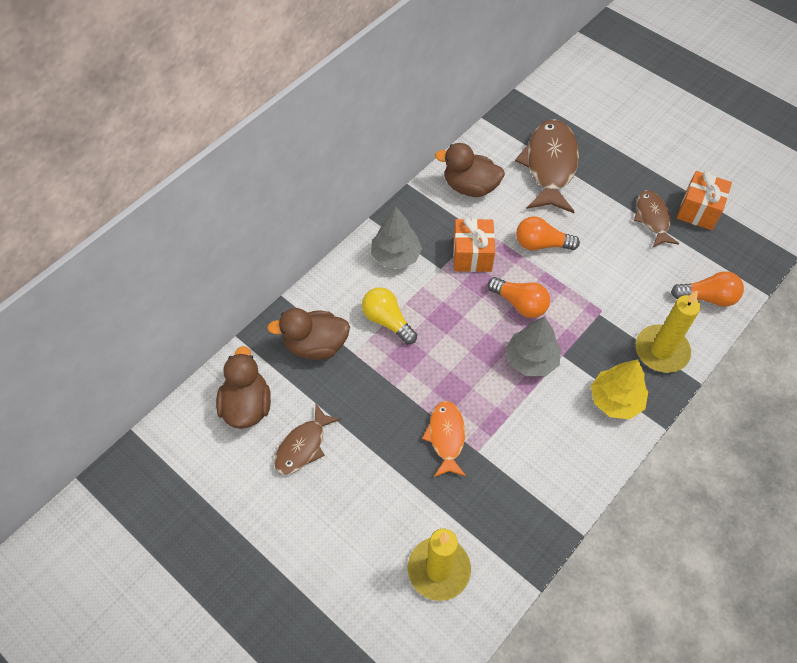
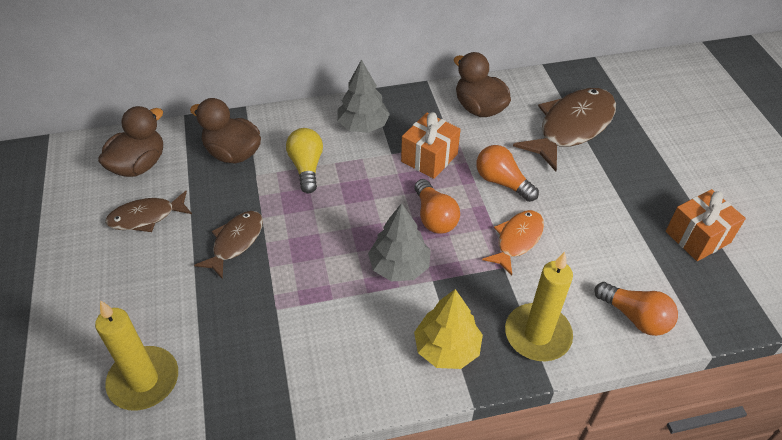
camera: 35 degrees right, 10 degrees down
orange fish [422,401,466,477] -> orange fish moved to [482,210,544,275]
brown fish [634,190,679,248] -> brown fish moved to [194,211,263,279]

